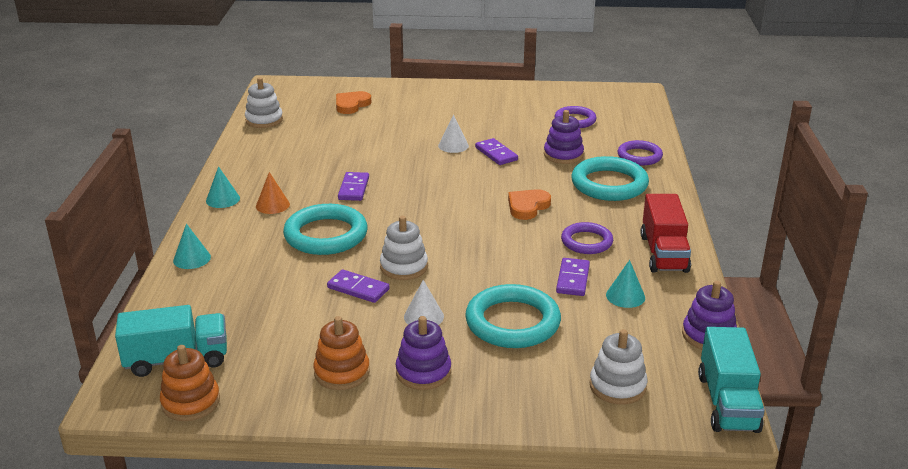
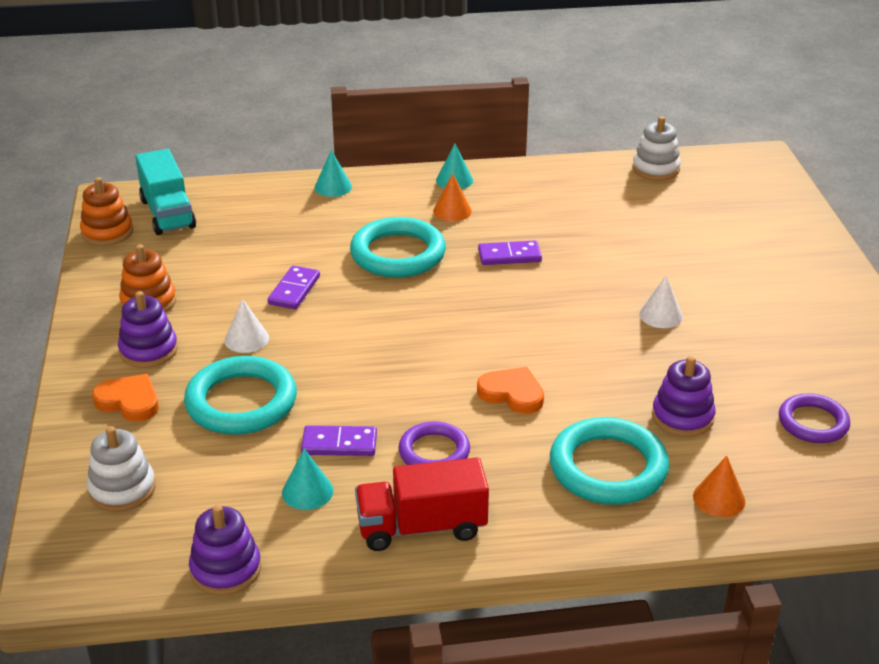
camera: 80 degrees right, 5 degrees up
orange heart [336,91,371,114] -> orange heart moved to [92,374,159,422]
white stacking toy [380,216,428,280] -> none
purple domino [475,138,518,165] -> none
purple ring [618,140,663,165] -> orange cone [693,456,745,517]
turquoise truck [698,327,765,433] -> none

